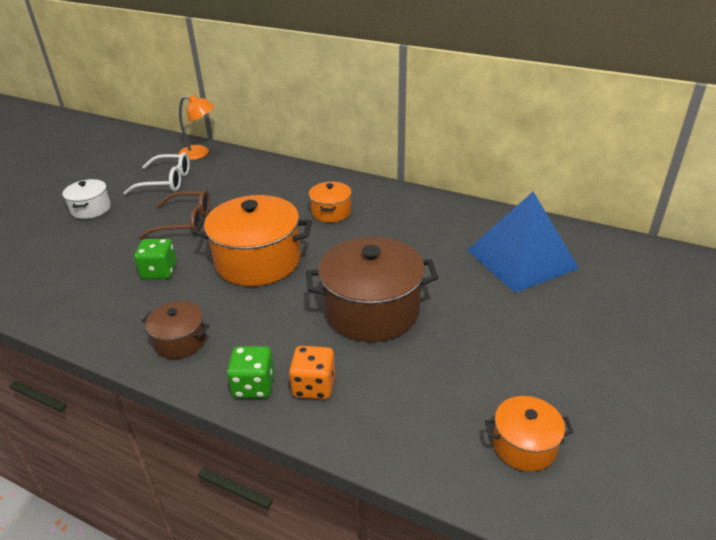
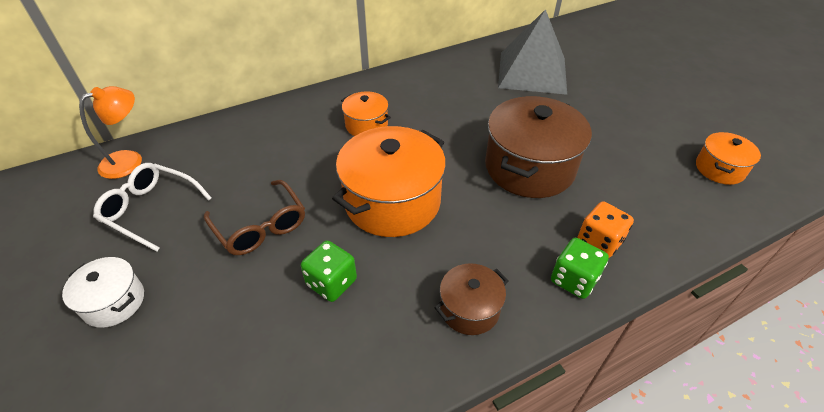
camera: 55 degrees left, 10 degrees up
white glasses [123,152,190,195] -> white glasses turned 105 degrees counterclockwise [93,163,212,252]
brown glasses [139,190,210,239] -> brown glasses turned 105 degrees clockwise [204,180,305,255]
blue pyramid [467,192,579,293] -> grey pyramid [498,9,567,95]

